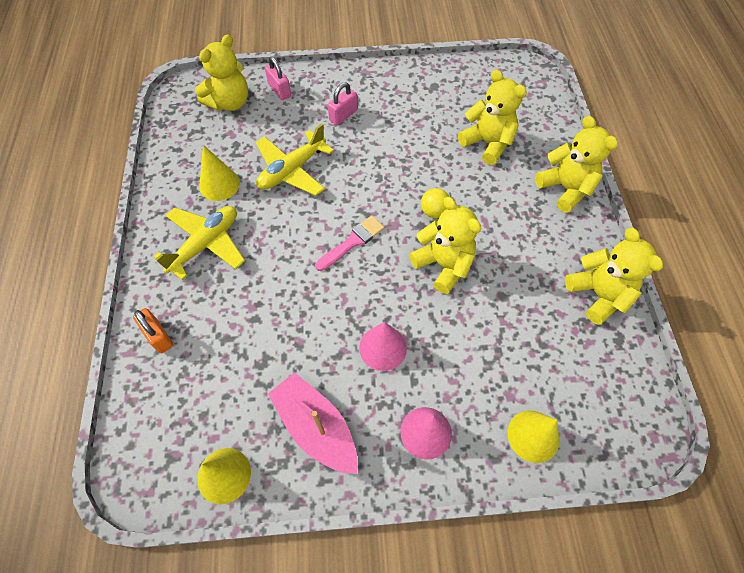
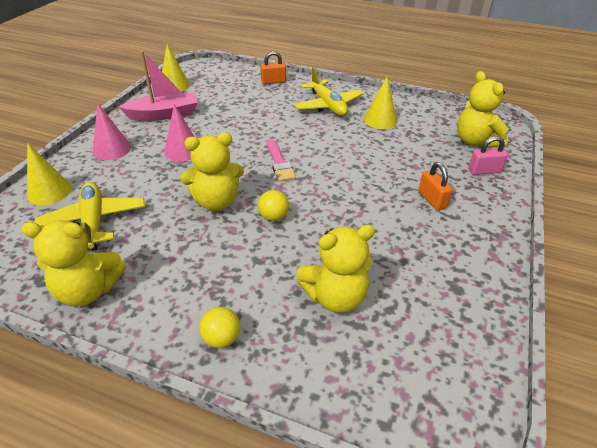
camera: 115 degrees right, 20 degrees down
yellow plane [256,124,334,196] -> yellow plane moved to [35,182,145,251]
pink padlock [328,82,358,126] -> orange padlock [418,162,452,210]
yellow teddy bear [535,116,618,212] -> yellow ball [199,307,240,348]

